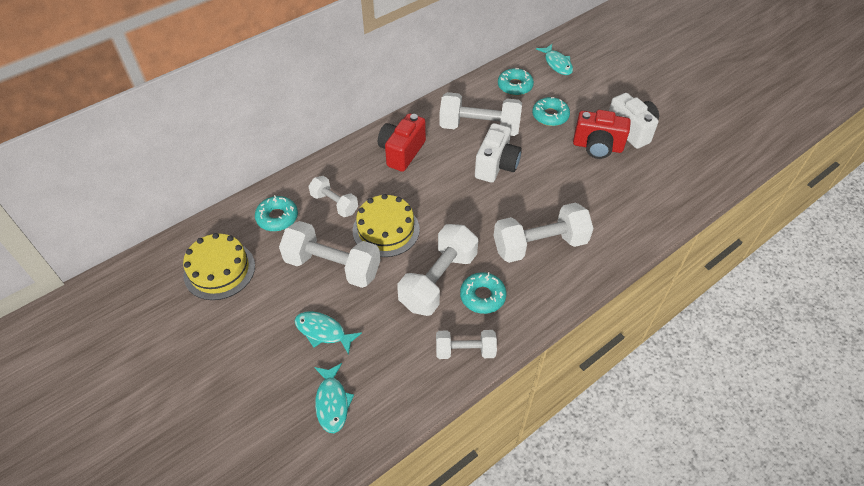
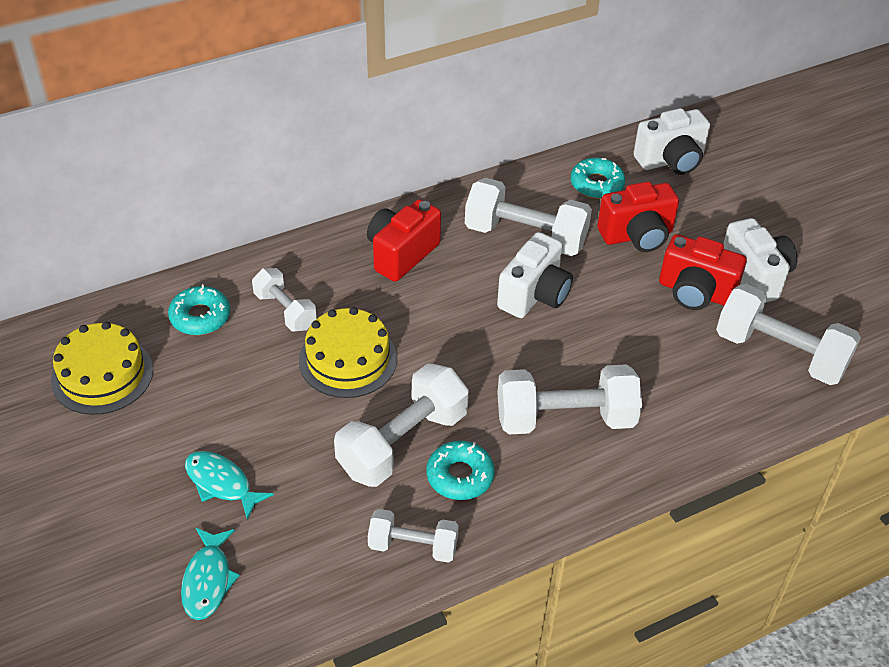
camera: 10 degrees right, 5 degrees down
white dumbbell [279,221,381,288] -> white dumbbell moved to [716,284,861,385]
turquoise donut [532,97,570,126] -> red camera [597,182,679,252]
turquoise fish [536,44,573,75] -> white camera [633,108,710,175]

